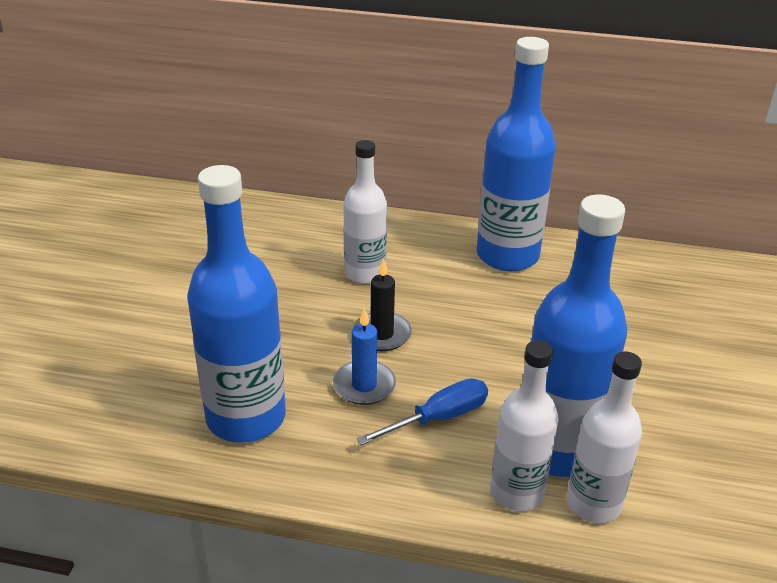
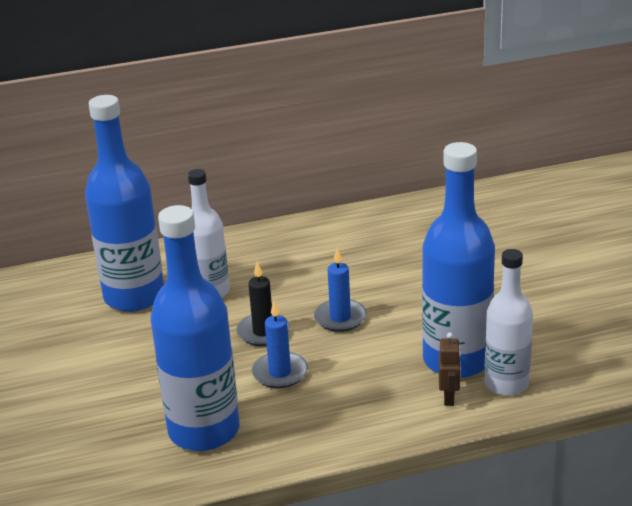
camera: 25 degrees left, 5 degrees down
blue screwdriver [357,379,488,445] -> none
blue bottle [476,37,556,271] -> blue bottle moved to [85,95,164,312]
white bottle [490,340,558,511] -> brown robot [439,333,461,406]
none -> blue candle [314,248,367,332]

